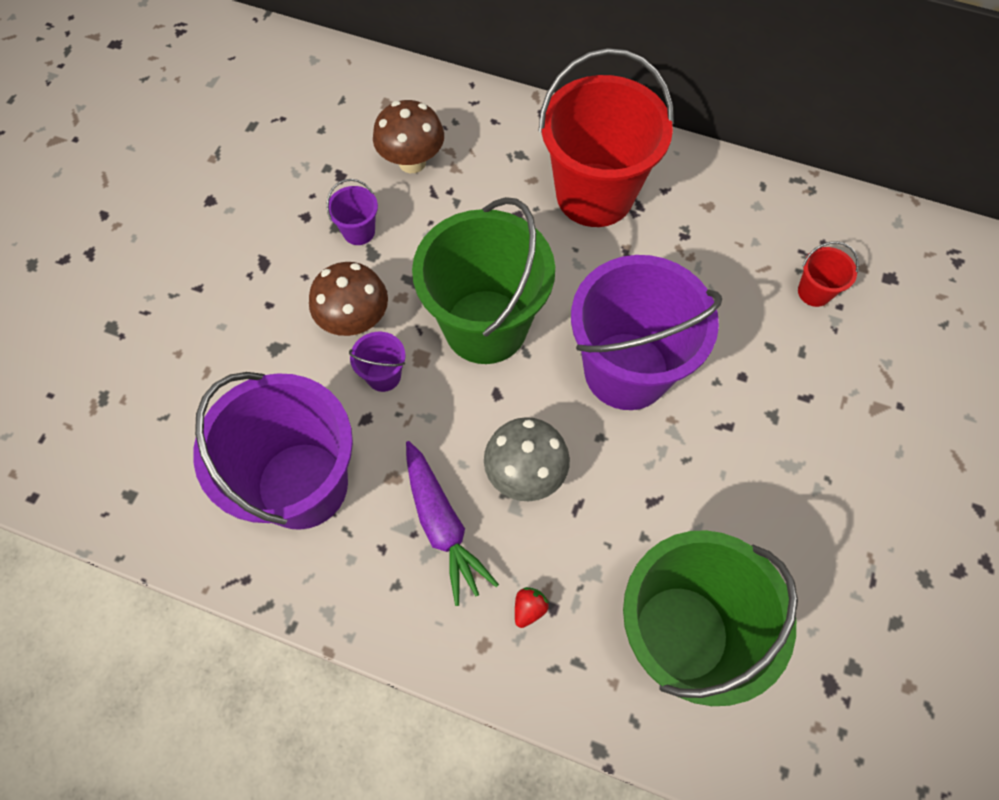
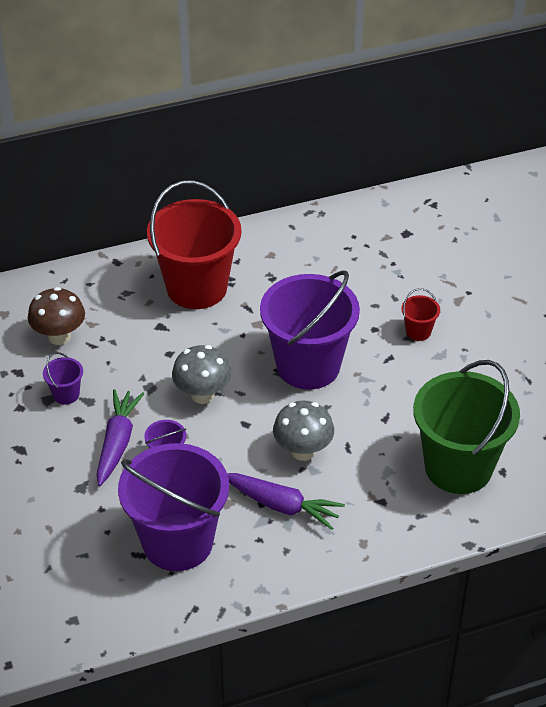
camera: 40 degrees left, 20 degrees down
brown mushroom [309,262,388,336] -> purple carrot [97,389,144,486]
green bucket [412,197,555,364] -> grey mushroom [172,345,231,404]
red strawberry [515,587,549,628] -> none
red bucket [798,241,859,307] -> red bucket moved to [401,288,440,341]

